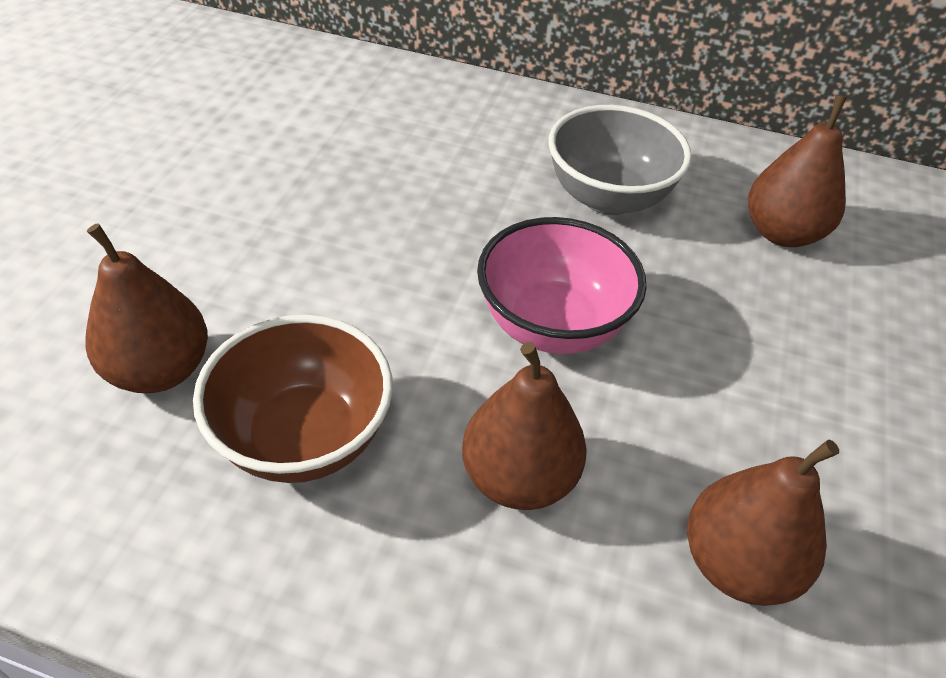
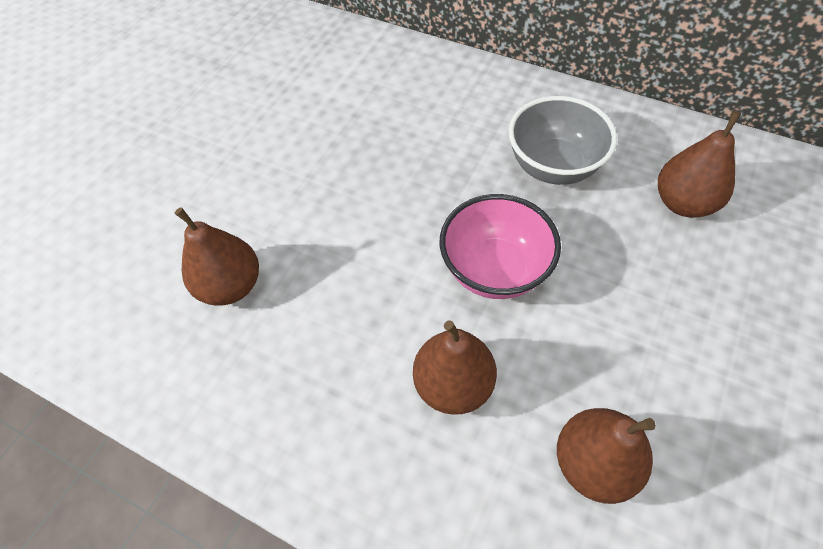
camera: 15 degrees right, 10 degrees up
brown bowl [193,315,393,483] -> none

